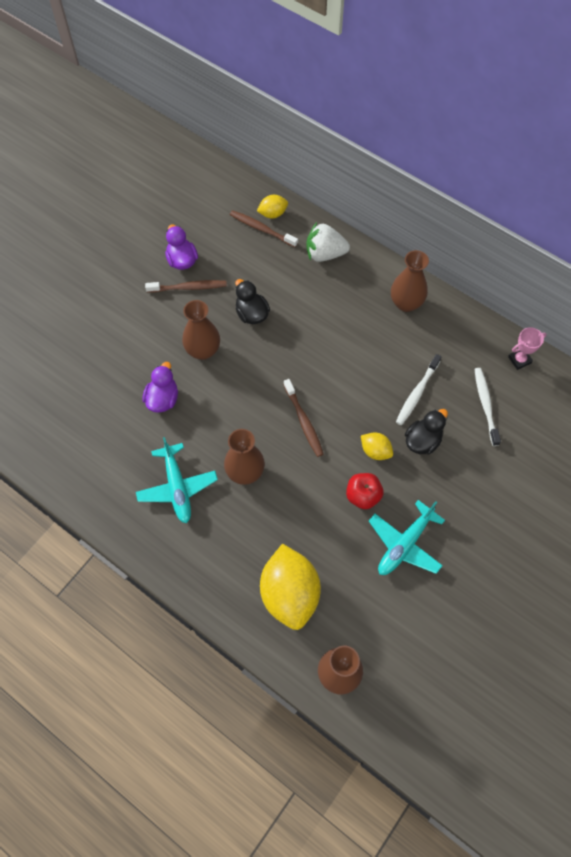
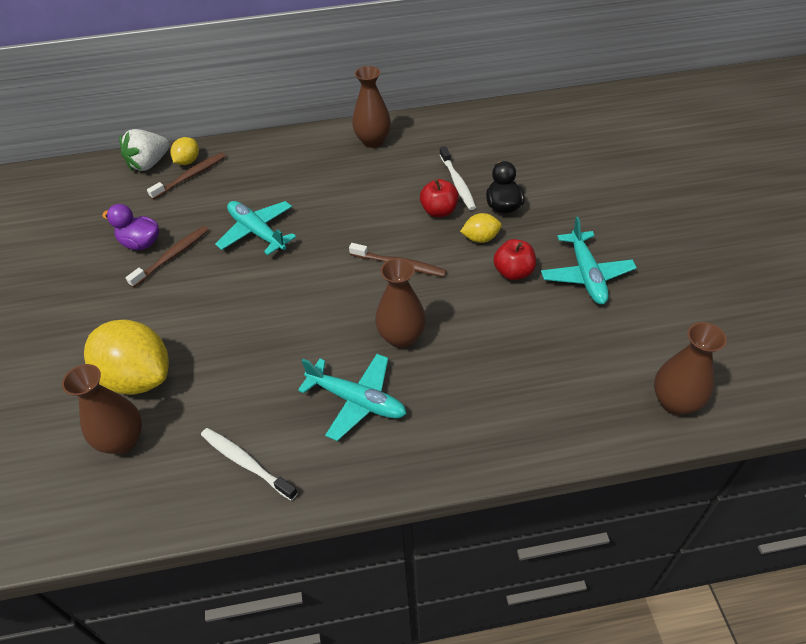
camera: 45 degrees left, 15 degrees down
purple duck [143,362,178,413] -> none
brown vase [182,300,220,360] -> brown vase moved to [62,364,142,454]
brown toothbrush [230,210,298,247] -> brown toothbrush turned 150 degrees clockwise [147,153,226,200]
black duck [235,279,270,324] -> turquoise plane [215,201,296,255]
yellow lemon [260,544,321,630] -> yellow lemon moved to [84,320,169,395]
white strawberry [306,222,350,262] -> white strawberry moved to [119,129,170,171]
white toothbrush [474,368,501,446] -> white toothbrush moved to [201,428,298,501]
pink trophy [508,327,546,370] -> none
none -> red apple [420,179,459,217]

